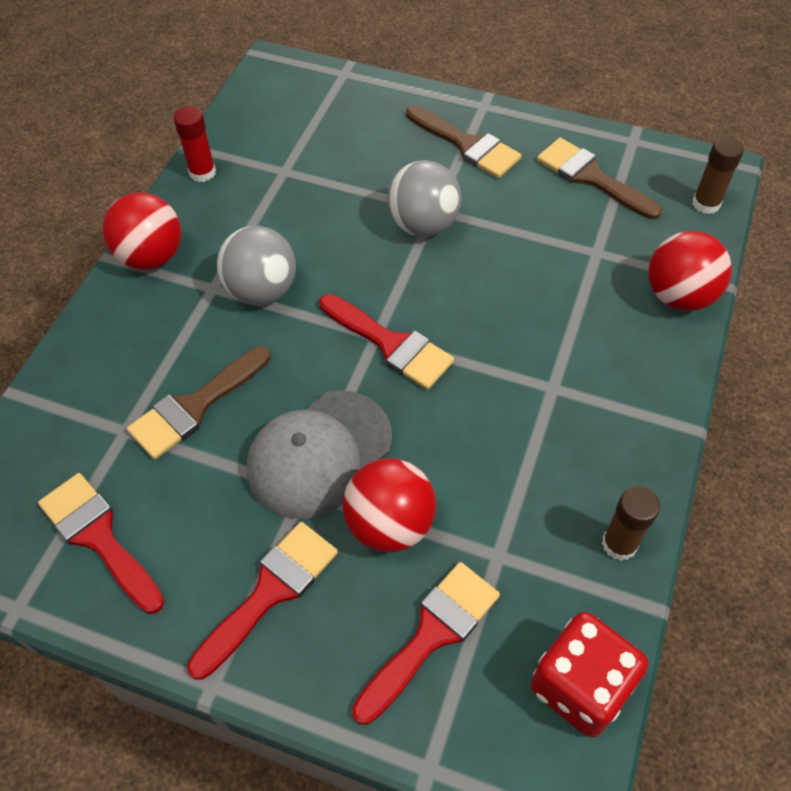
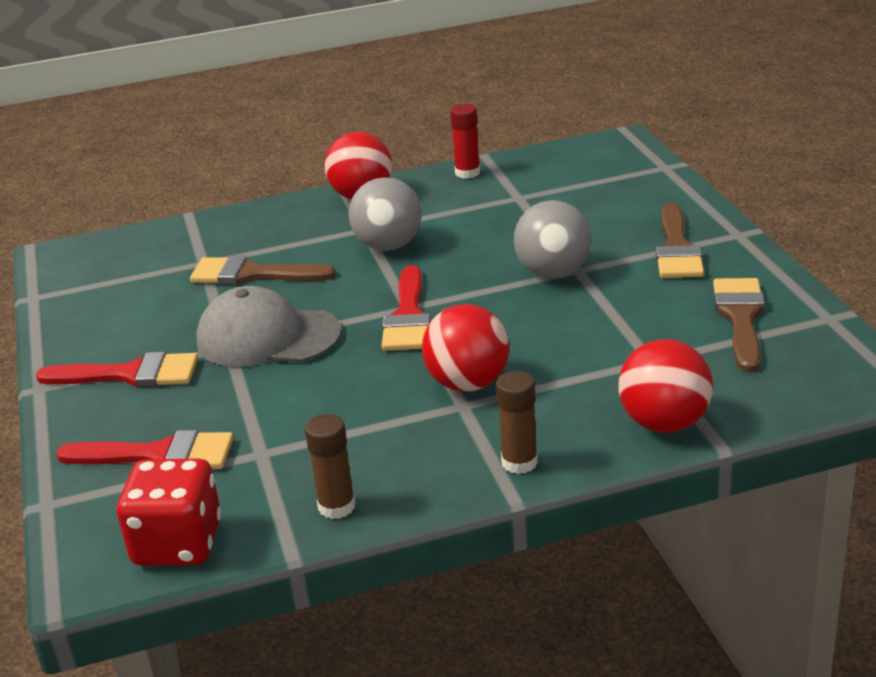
camera: 55 degrees right, 25 degrees down
red brush [38,473,164,614] -> none
red ball [343,458,436,553] -> red ball moved to [422,304,509,392]
brown glue stick [693,137,744,214] -> brown glue stick moved to [496,371,538,474]

